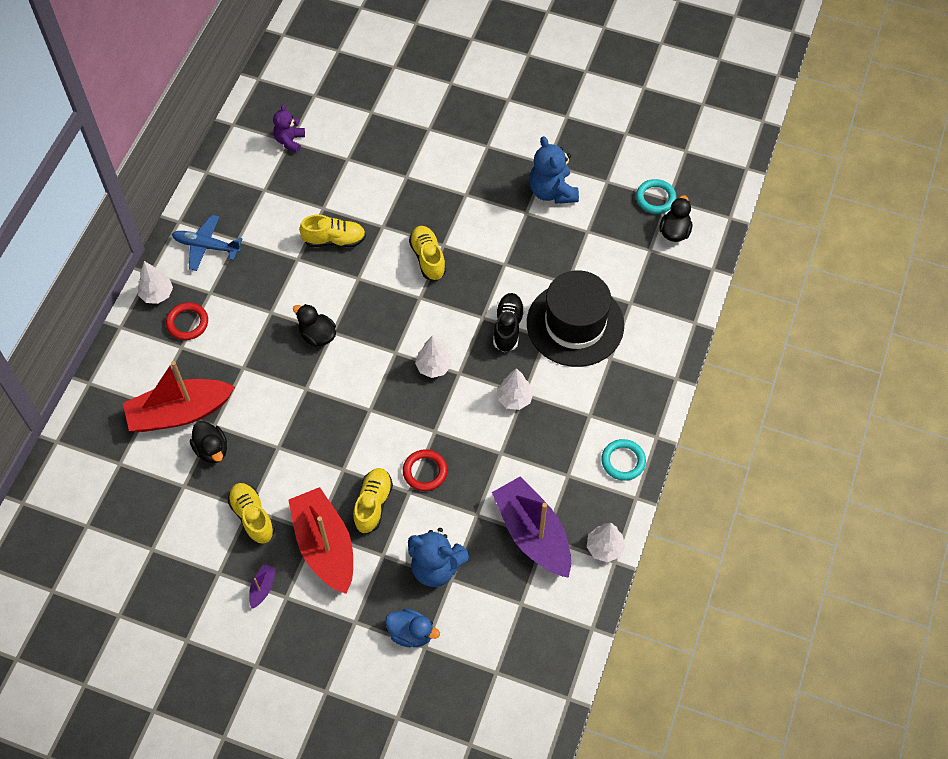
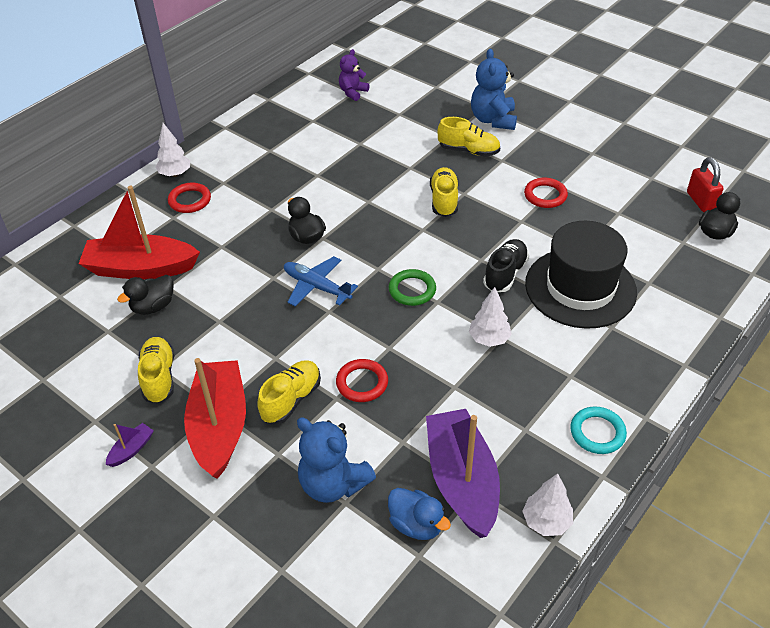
camera: 20 degrees right, 15 degrees down
blue plane [172,215,242,271] -> blue plane moved to [284,256,358,307]
black duck [190,420,227,463] -> black duck turned 60 degrees clockwise [117,275,173,315]
yellow shoe [299,215,366,247] -> yellow shoe moved to [438,117,500,157]
blue duck [385,609,440,647] -> blue duck moved to [388,488,451,540]
white tree [415,336,451,378] -> green ring [389,269,436,306]
blue teddy bear [529,136,579,204] -> blue teddy bear moved to [471,49,517,130]
turquoise ring [636,179,676,214] -> red padlock [687,157,724,212]
none -> red ring [524,177,568,208]

